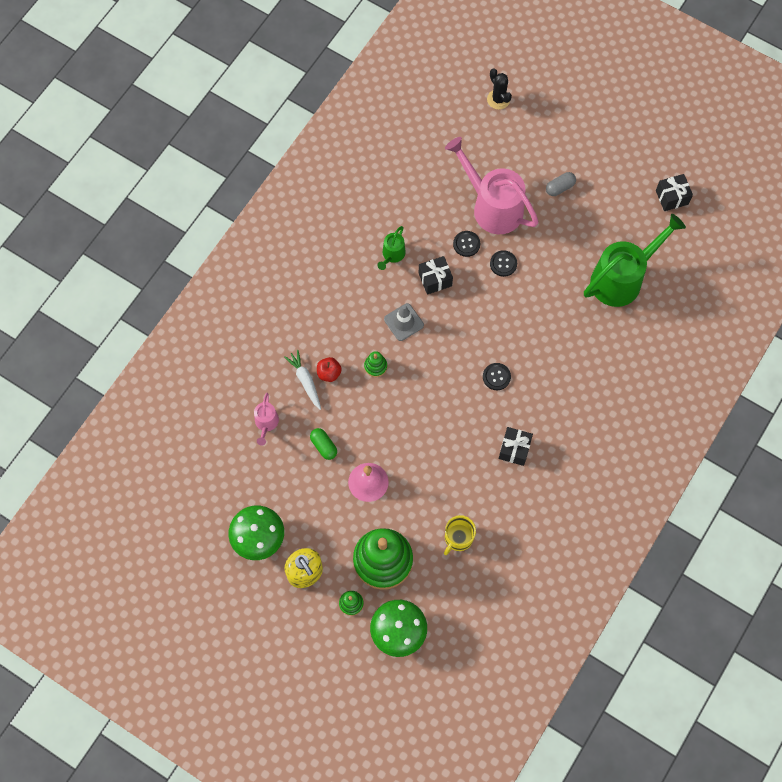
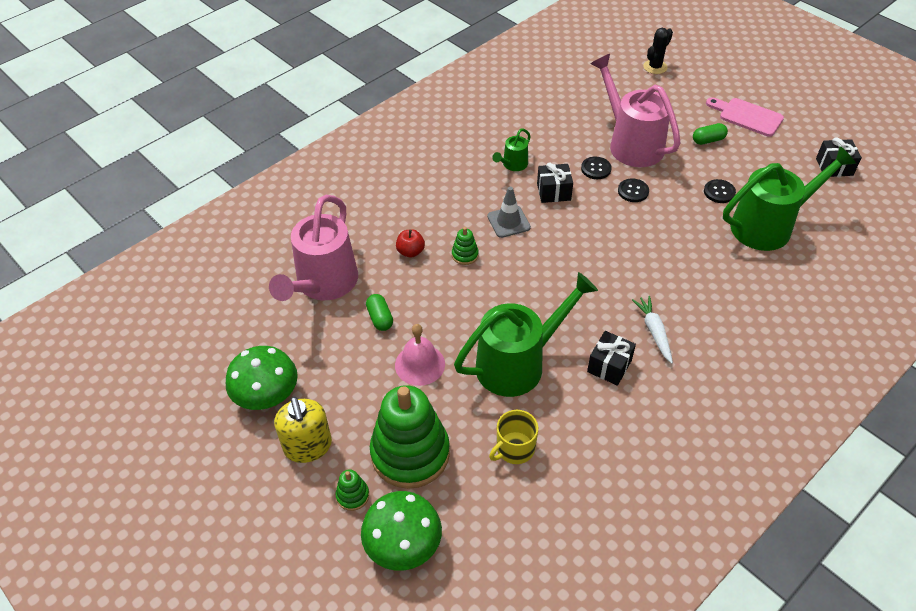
camera: 15 degrees right, 20 degrees down
pink watering can [254,393,279,446] -> pink watering can [269,195,358,301], size x2.17
white carrot [284,350,321,410] -> white carrot moved to [632,296,673,364]
black button [483,363,511,390] -> black button moved to [704,179,736,203]
black cactus [487,69,512,110] -> black cactus turned 60 degrees clockwise [643,28,673,74]
grey capsule [546,172,576,196] -> green capsule [693,123,728,145]
none -> green watering can [454,272,598,397]
none -> pink cutting board [706,97,784,137]

